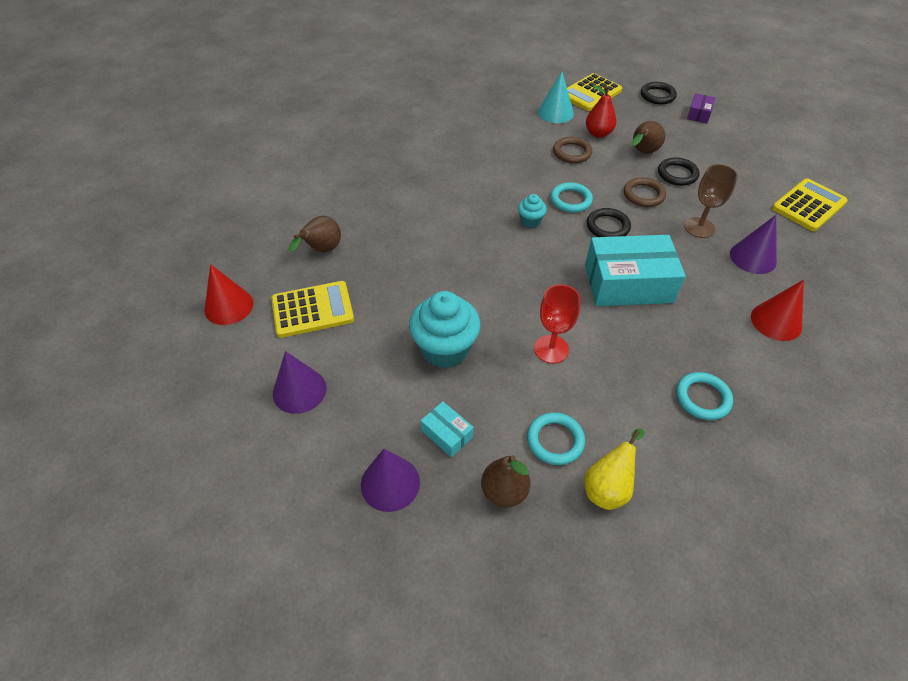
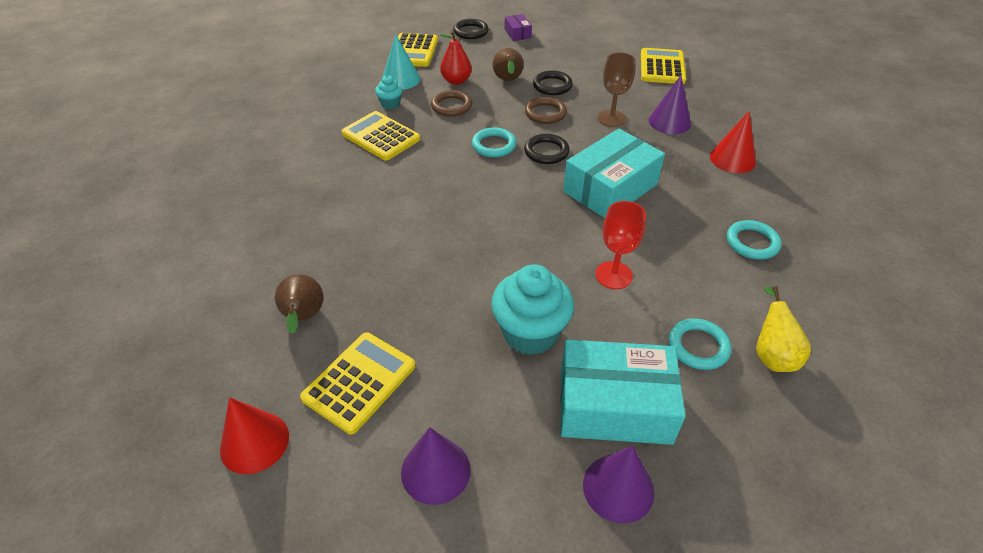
camera: 40 degrees left, 5 degrees down
turquoise box [421,401,474,457] -> turquoise box [561,340,686,445], size x2.20
brown pear [481,455,530,507] -> none
turquoise cupcake [518,194,547,228] -> turquoise cupcake moved to [375,75,403,110]
none -> yellow calculator [342,111,420,161]

